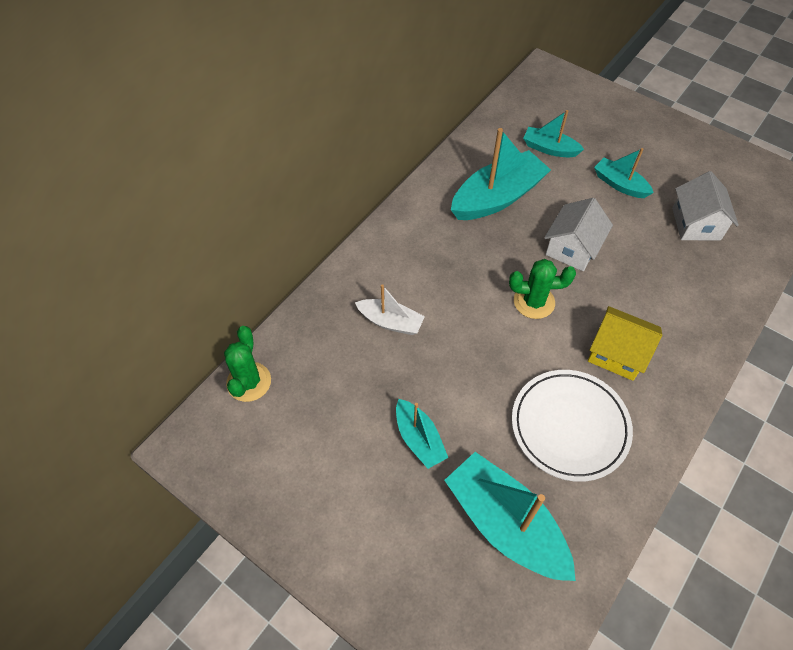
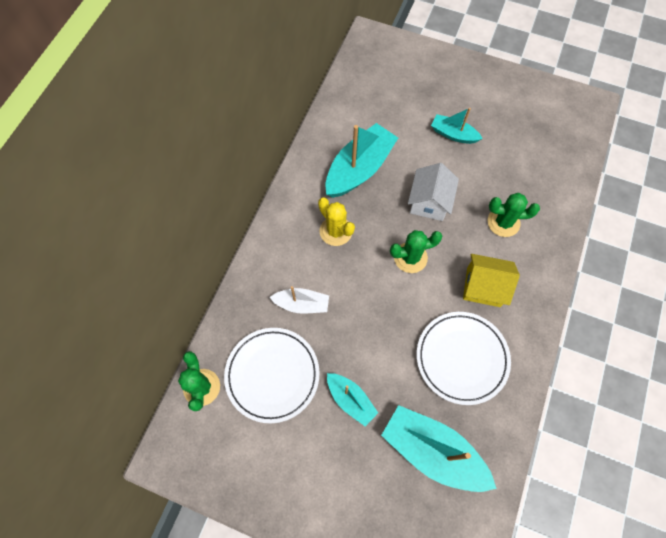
camera: 15 degrees left, 10 degrees up
turquoise boat [523,110,584,157] -> none
white house [672,171,739,240] -> none
none -> white plate [224,328,320,423]
none -> yellow cactus [318,197,355,246]
none -> green cactus [488,193,540,237]

